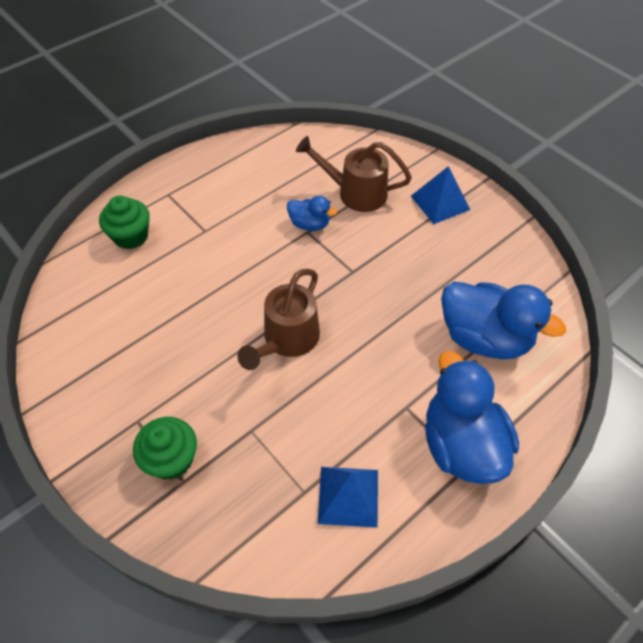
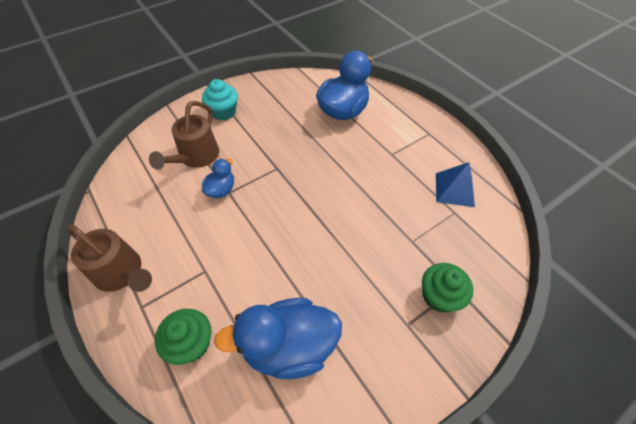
camera: 85 degrees left, 0 degrees up
brown watering can [237,269,320,370] -> brown watering can moved to [66,224,152,292]
blue pyramid [411,166,470,224] -> turquoise cupcake [202,79,238,120]
blue duck [425,351,519,484] -> blue duck moved to [214,298,342,380]

